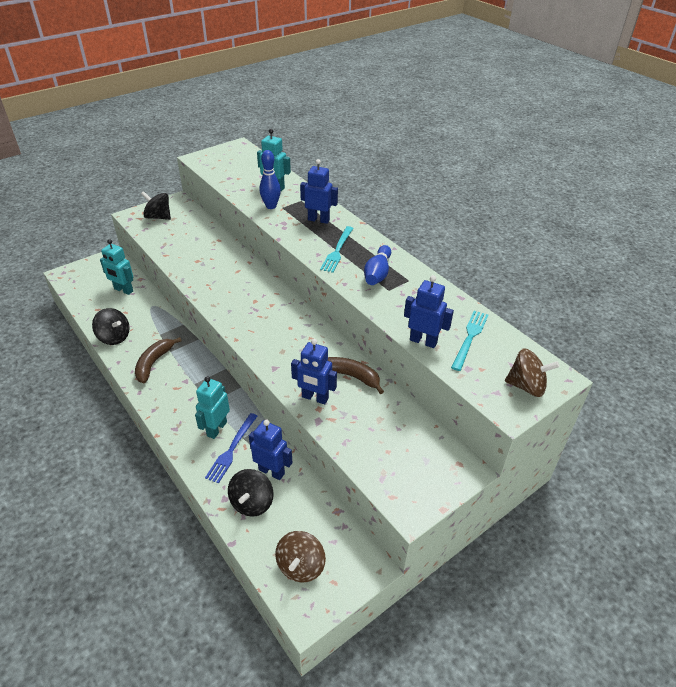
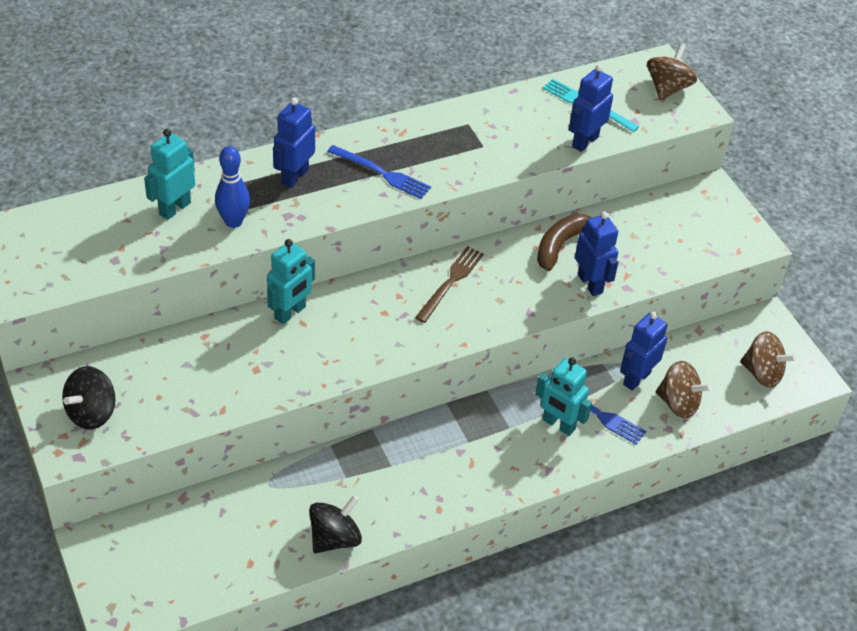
camera: 80 degrees left, 5 degrees up
turquoise robot [100,239,133,295] -> turquoise robot moved to [267,239,315,324]
brown banana [135,337,182,383] -> none
black spinning top [228,469,274,517] -> brown spinning top [656,361,712,418]
blue robot [291,339,337,404] -> blue robot turned 60 degrees counterclockwise [575,211,619,296]
turquoise fork [320,226,354,273] -> blue fork [327,145,431,199]
blue bowling pin [364,245,391,285] -> none
none -> brown fork [415,246,484,323]

